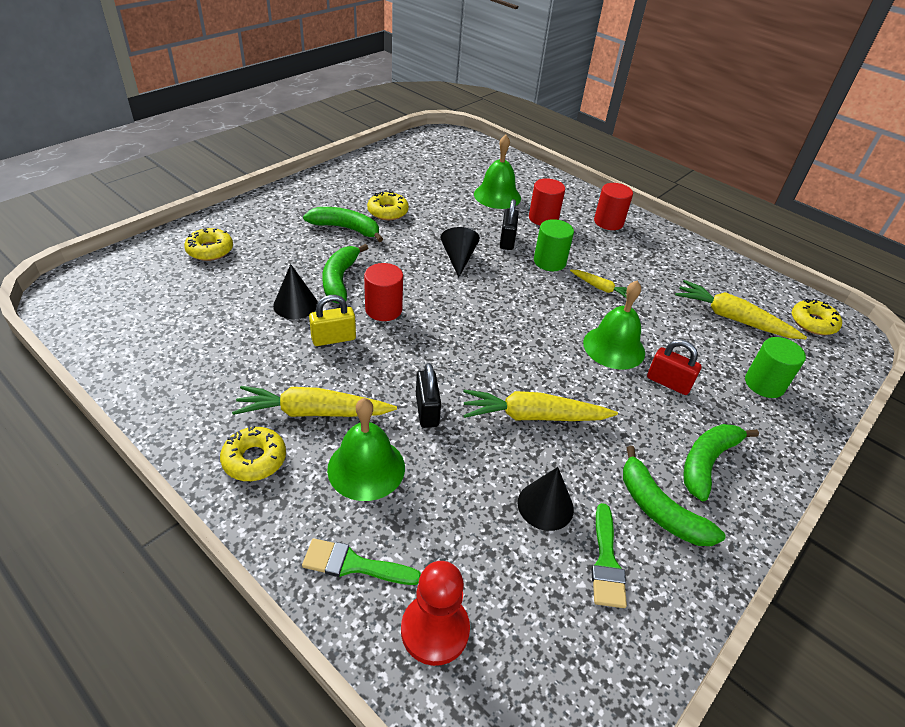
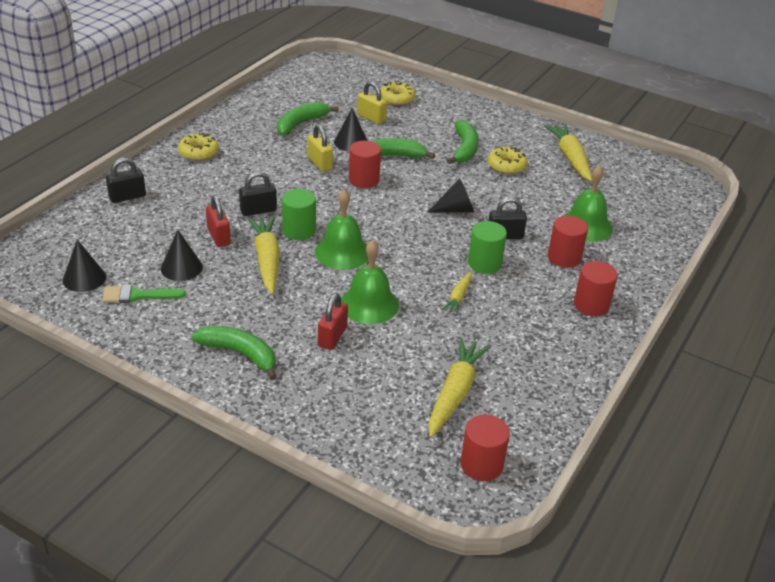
camera: 80 degrees right, 5 degrees down
yellow carrot [232,386,397,417] -> yellow carrot moved to [544,124,592,182]
green brush [302,538,421,585] -> black padlock [106,158,146,203]
green bell [327,398,405,501] -> green bell moved to [315,189,368,270]
red pawn [401,561,470,666] -> none
green banana [623,446,726,546] -> green banana moved to [277,102,339,136]
green cylinder [745,337,806,398] -> green cylinder moved to [282,189,316,240]
yellow donut [792,299,842,335] -> red cylinder [461,414,510,481]
none -> black cone [63,240,106,292]
none -> red padlock [206,195,231,247]
none -> yellow padlock [357,81,387,124]

